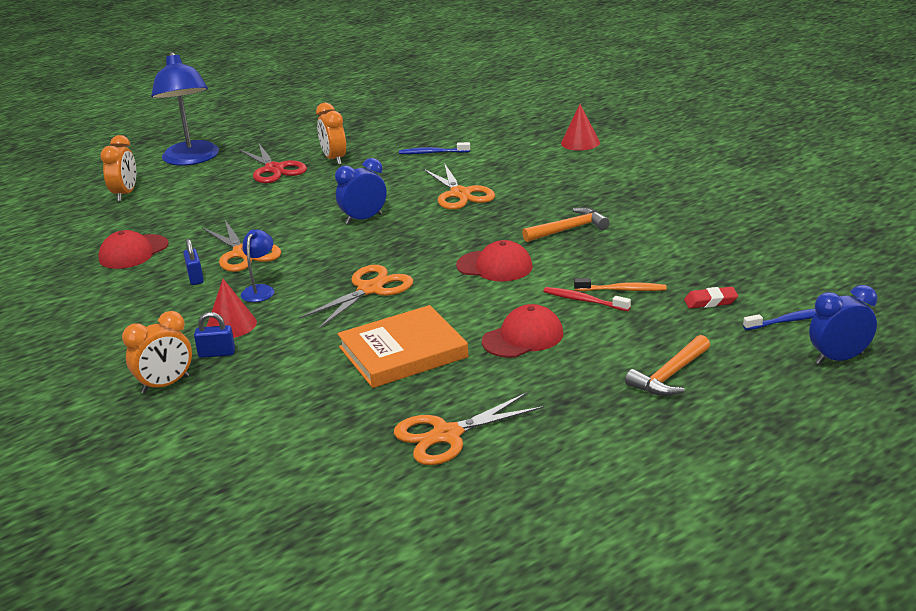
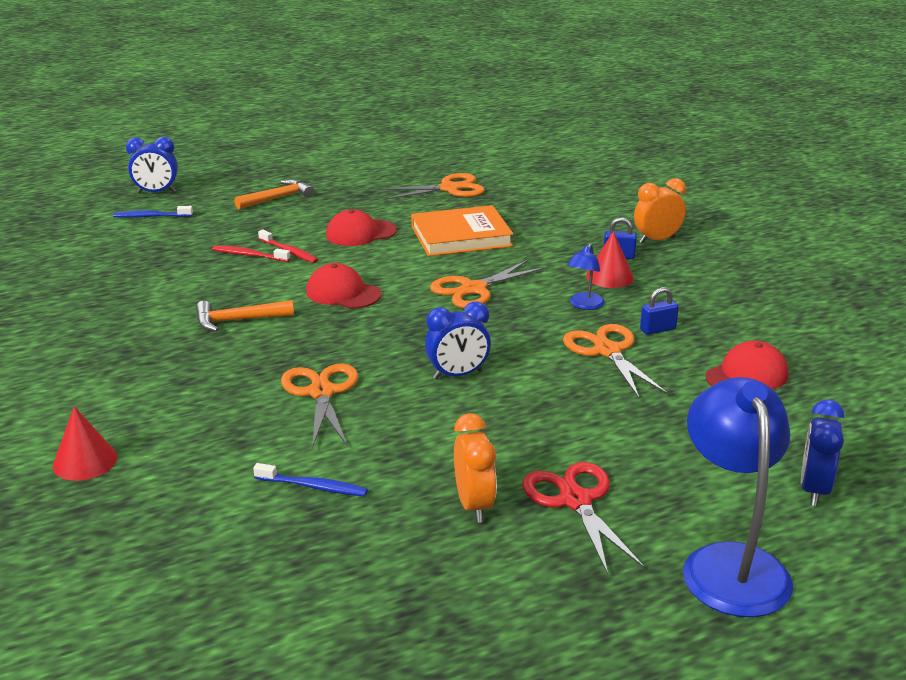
camera: 170 degrees left, 0 degrees up
orange clock [100,135,136,201] -> blue clock [801,400,845,506]
blue padlock [183,239,204,285] -> blue padlock turned 75 degrees clockwise [640,287,679,335]
orange toothbrush [574,278,666,291] -> red toothbrush [212,245,290,262]
red eraser [684,287,738,309] -> none

